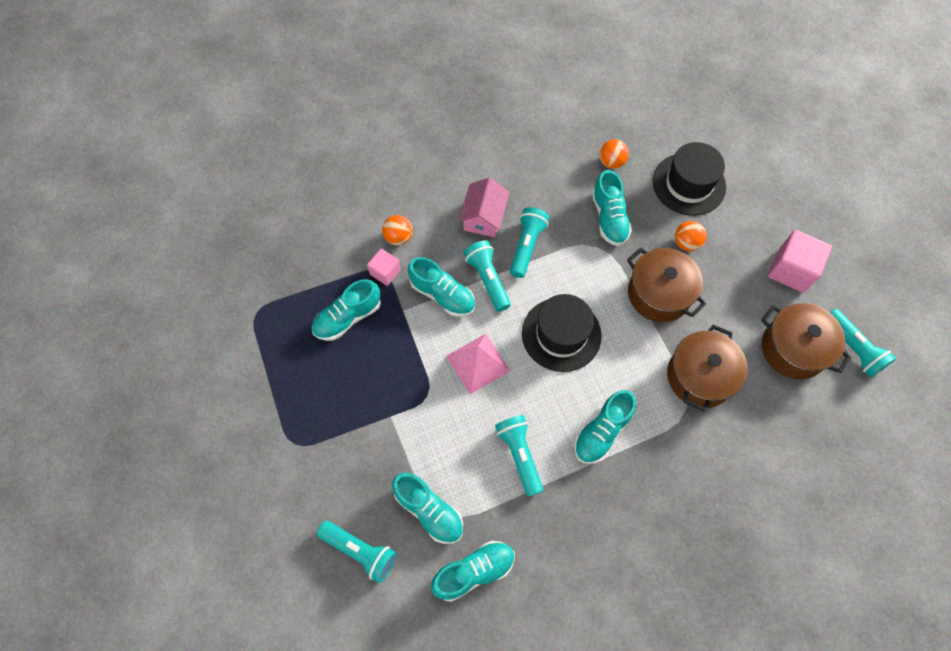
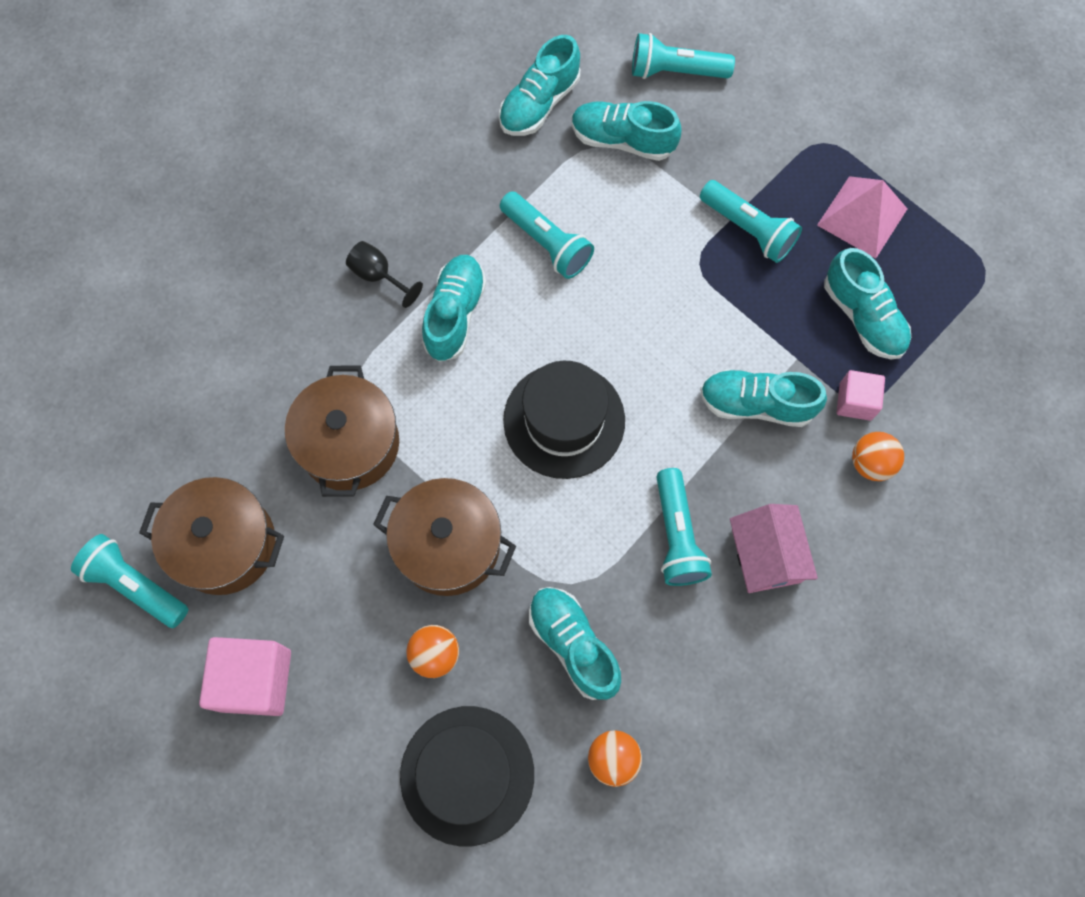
camera: 155 degrees right, 5 degrees up
turquoise shoe [312,279,381,341] -> turquoise shoe turned 120 degrees clockwise [824,248,911,359]
pink pyramid [446,334,510,394] -> pink pyramid moved to [817,176,907,259]
turquoise flashlight [463,240,511,312] -> turquoise flashlight moved to [700,180,802,263]
none -> black goblet [346,241,423,308]

